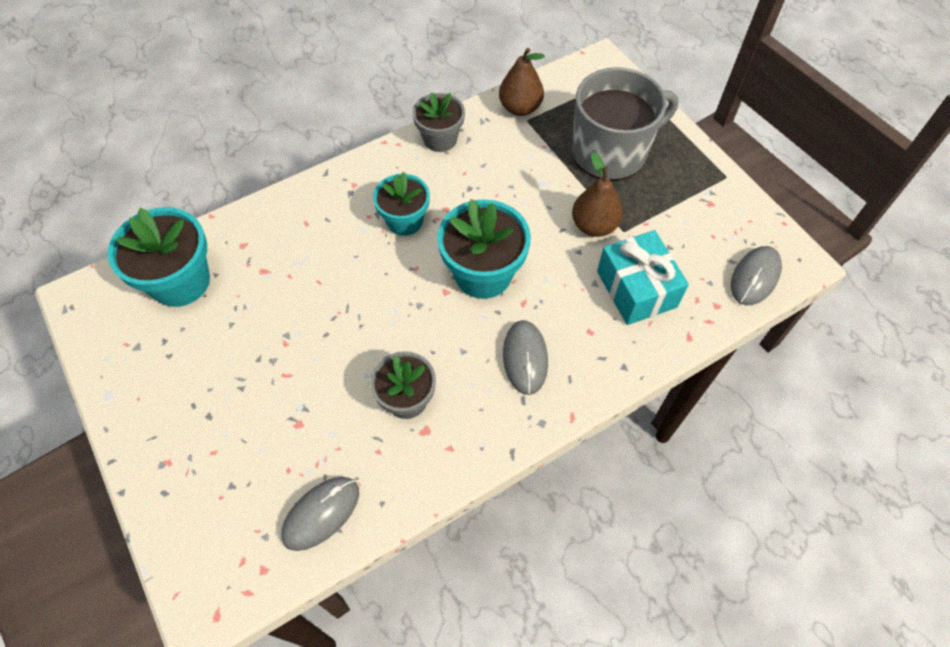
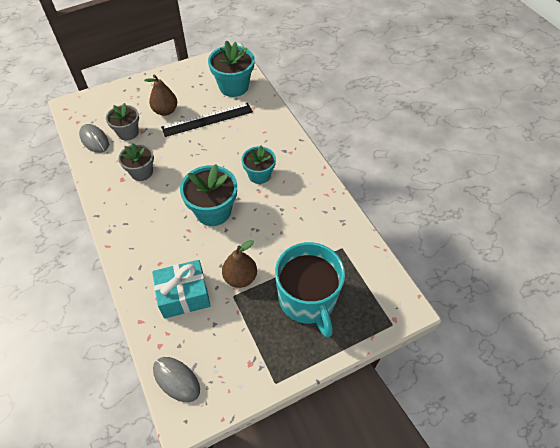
camera: 95 degrees right, 5 degrees down
grey flower pot [412,92,465,152] -> grey flower pot moved to [106,103,139,141]
brown pear [499,48,545,116] -> brown pear moved to [144,75,177,116]
grey mouse [503,320,548,395] -> none
grey mug [572,67,678,181] -> turquoise mug [275,242,345,338]
none -> black ruler [161,103,253,137]

